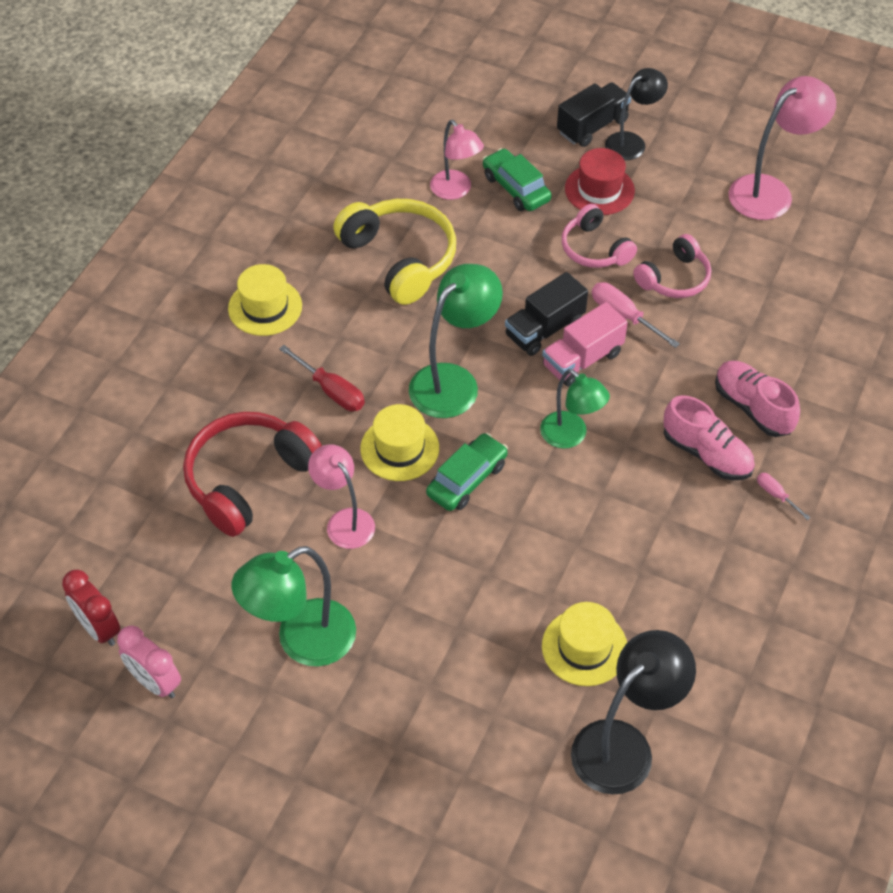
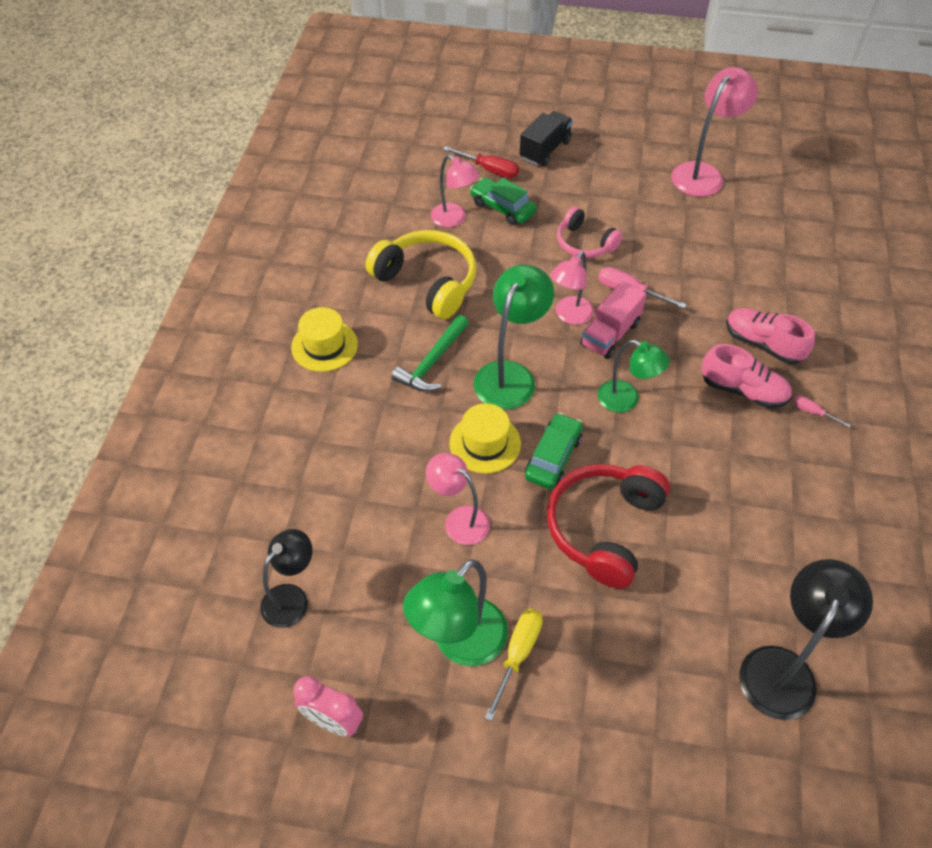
camera: 15 degrees left, 0 degrees up
red clock [62,569,120,646] -> none
red headphones [183,412,322,537] -> red headphones moved to [547,464,670,589]
red screwdriver [279,345,365,411] -> red screwdriver moved to [443,146,519,178]
black truck [505,272,588,356] -> pink lamp [550,252,594,325]
yellow hat [542,602,627,686] -> none
red hat [565,148,635,215] -> none
black lamp [605,68,668,160] -> black lamp moved to [260,529,313,628]
pink headphones [633,234,711,298] -> none
none -> green hammer [391,315,469,392]
none -> yellow screwdriver [484,609,543,721]

